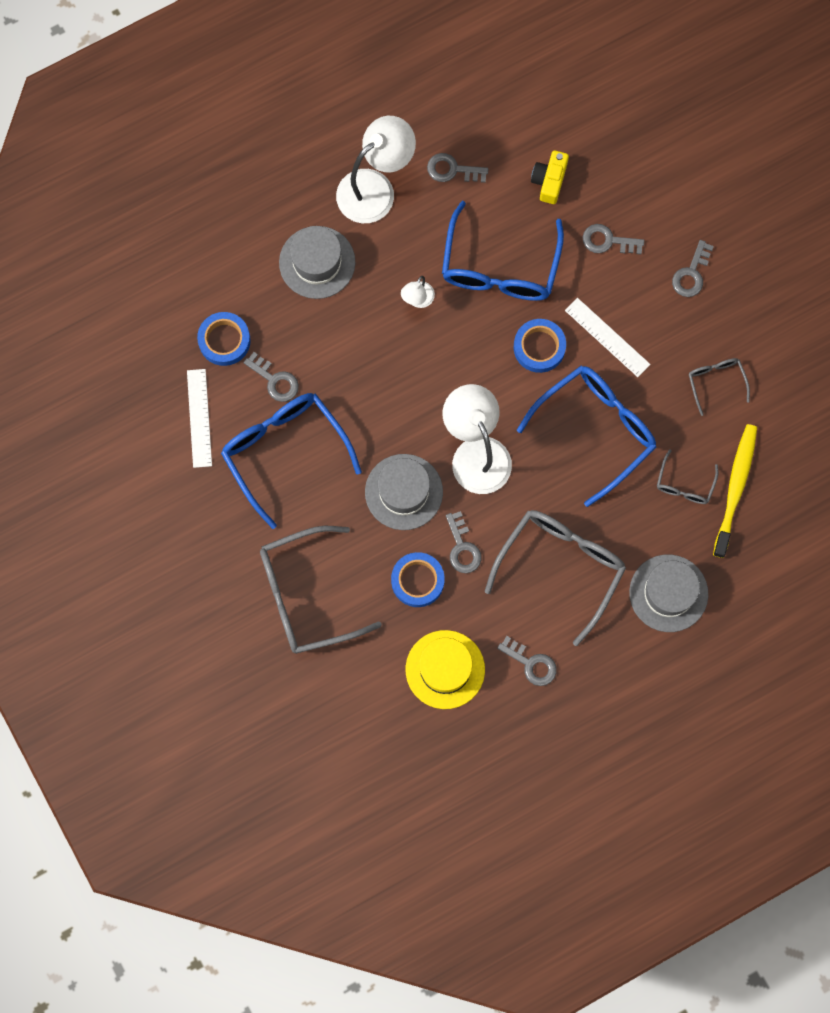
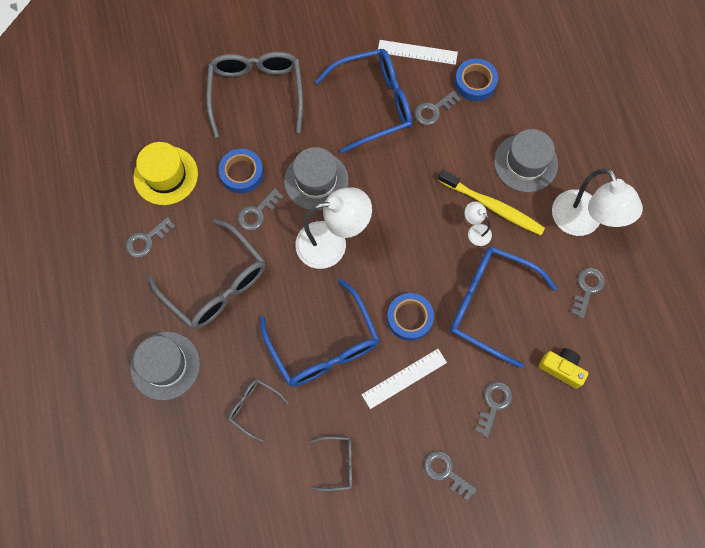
camera: 105 degrees right, 5 degrees down
grey key [446,511,482,573] -> grey key turned 45 degrees counterclockwise [238,188,284,231]
yellow toothbrush [713,424,757,558] -> yellow toothbrush moved to [438,170,545,235]

